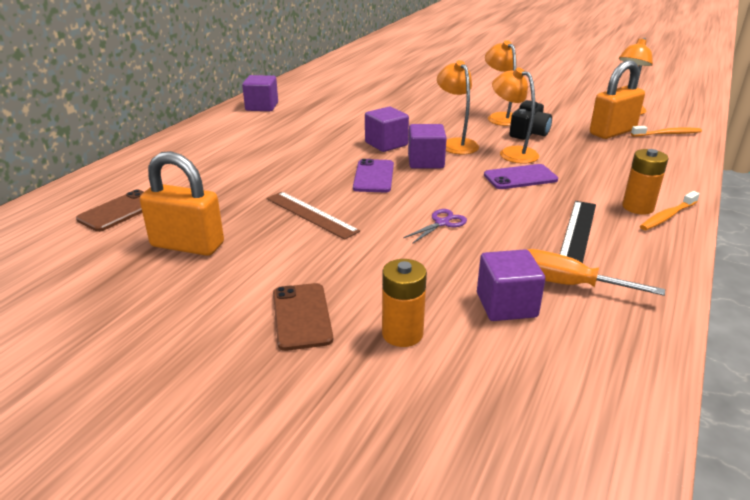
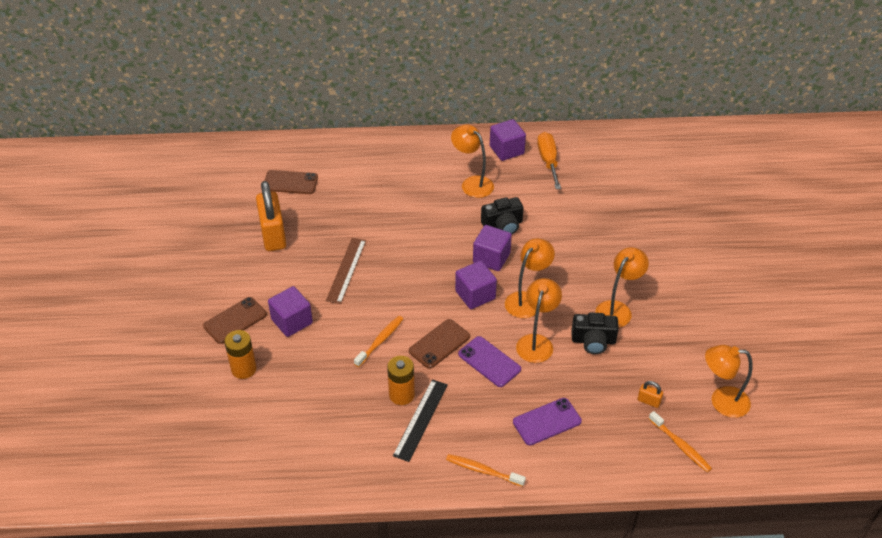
camera: 60 degrees right, 15 degrees up
purple phone [353,159,394,192] -> purple phone moved to [513,398,582,445]
purple scissors [403,209,467,244] -> orange toothbrush [354,316,403,367]
purple cube [477,249,545,321] -> purple cube moved to [268,286,313,337]
orange screwdriver [526,249,665,296] -> orange screwdriver moved to [537,132,561,189]
black ruler [560,201,596,263] -> black ruler turned 60 degrees counterclockwise [393,379,448,462]
orange padlock [590,60,645,139] -> orange padlock [638,381,663,408], size x0.41
orange battery [622,149,669,215] -> orange battery moved to [387,356,415,405]
none -> brown phone [409,319,470,369]
none -> orange lamp [451,125,494,198]
none -> black camera [481,197,524,234]

